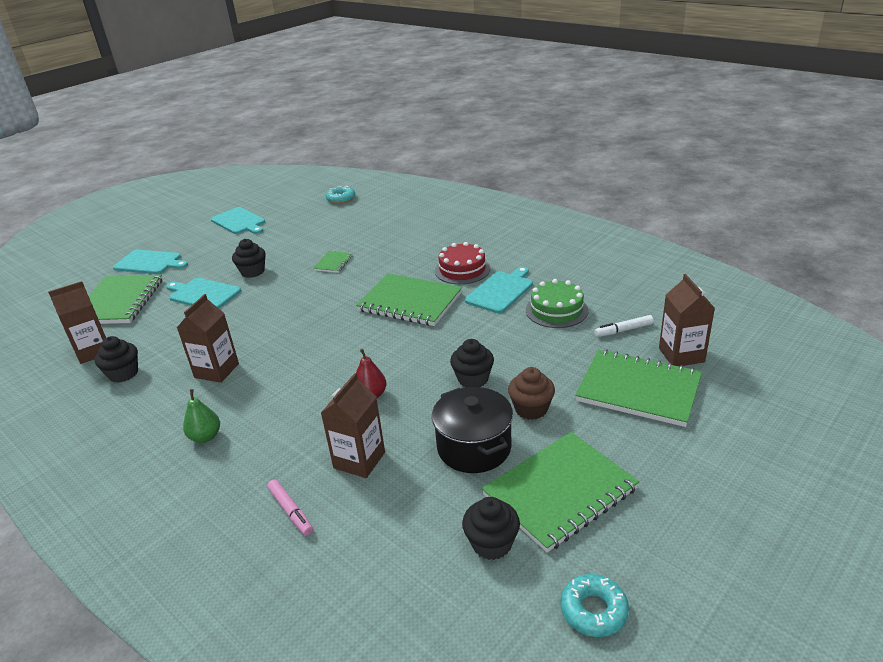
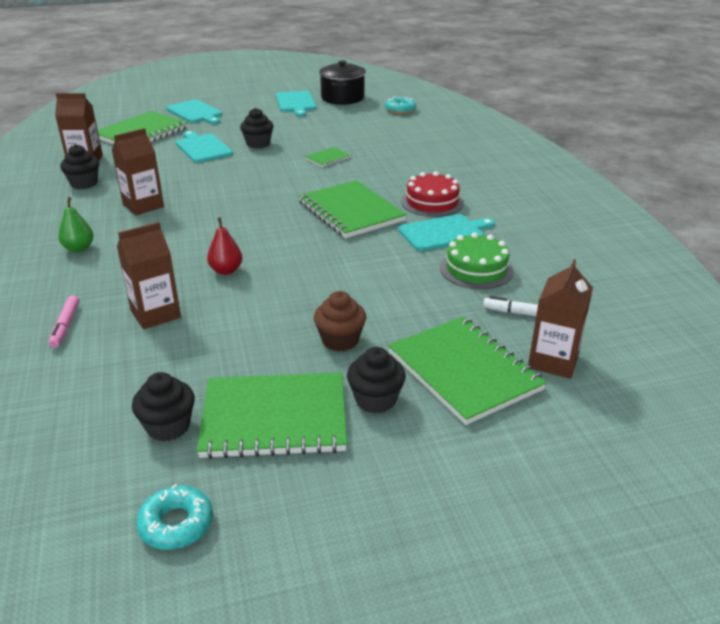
camera: 30 degrees right, 0 degrees up
black pot [432,387,513,473] -> black pot moved to [319,60,366,105]
black cupcake [450,339,494,387] -> black cupcake moved to [347,347,406,413]

